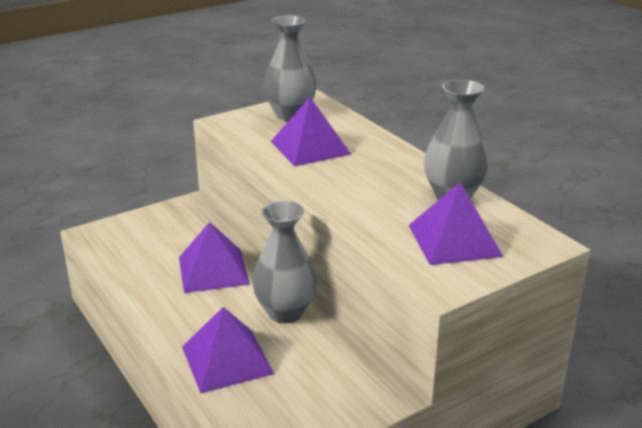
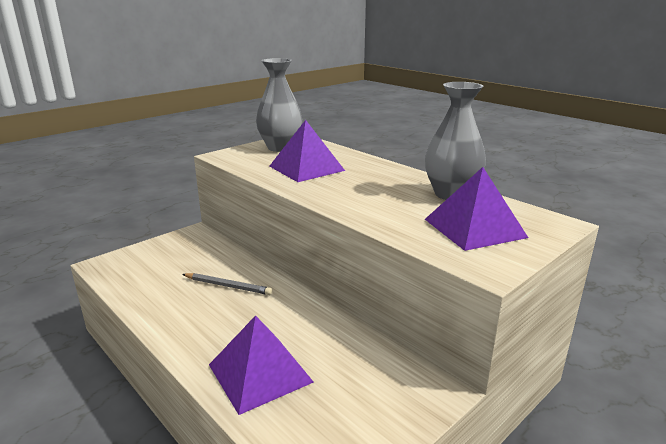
camera: 10 degrees left, 5 degrees down
purple pyramid [179,222,250,293] -> grey pencil [182,273,272,295]
grey vase [252,201,317,323] -> none

